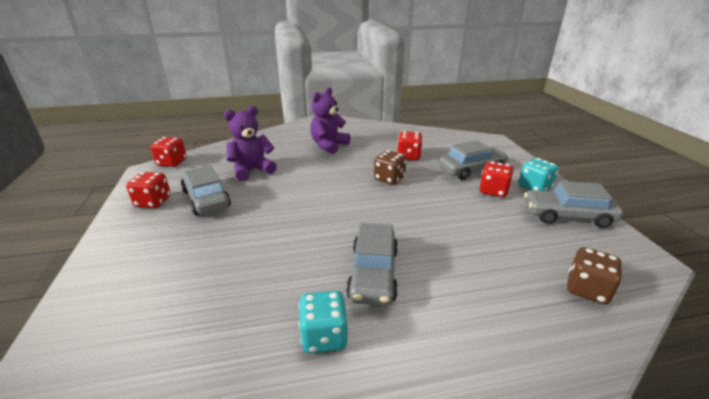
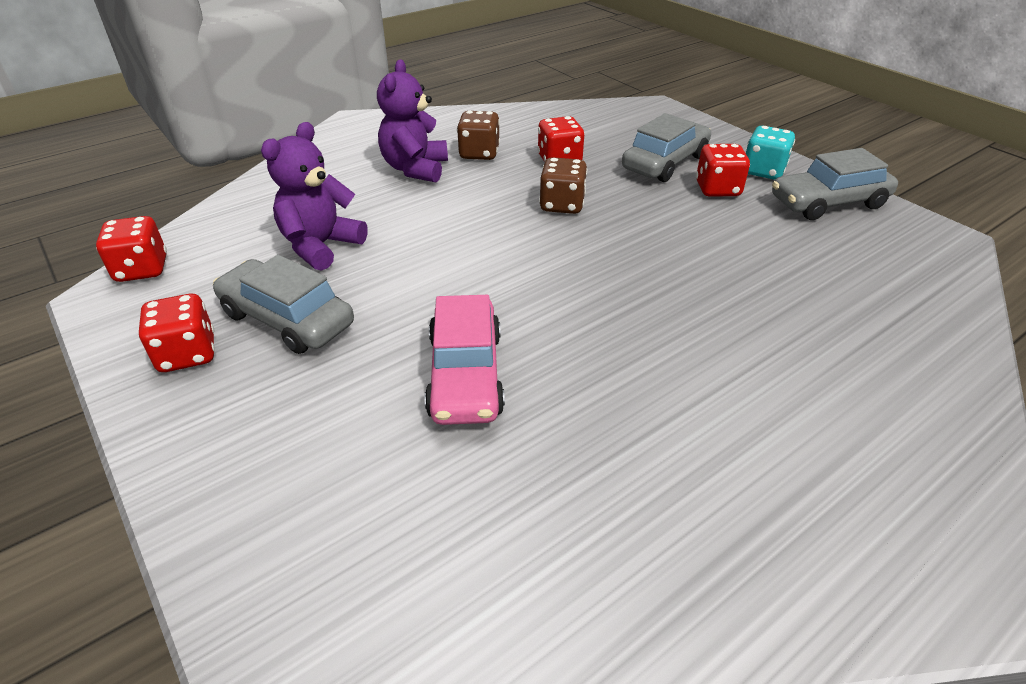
camera: 25 degrees left, 10 degrees up
turquoise dice [299,291,348,353] -> none
grey car [346,223,398,306] -> none
brown dice [567,247,622,304] -> brown dice moved to [457,111,500,160]
none -> pink car [425,295,505,425]

